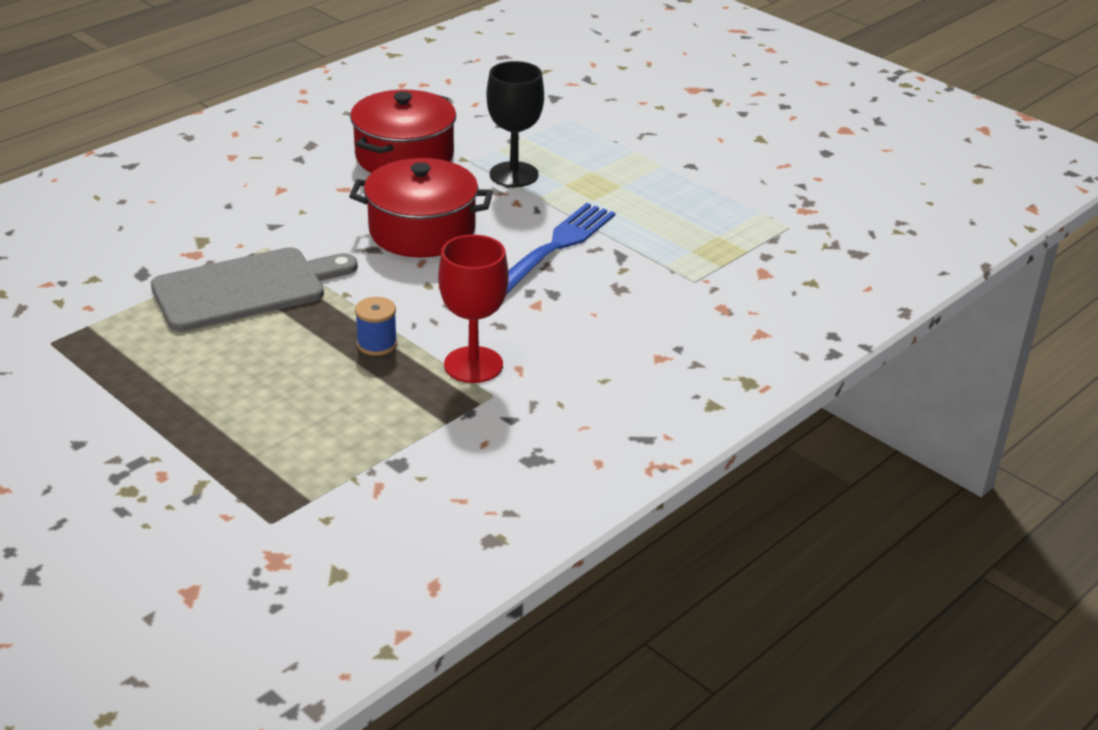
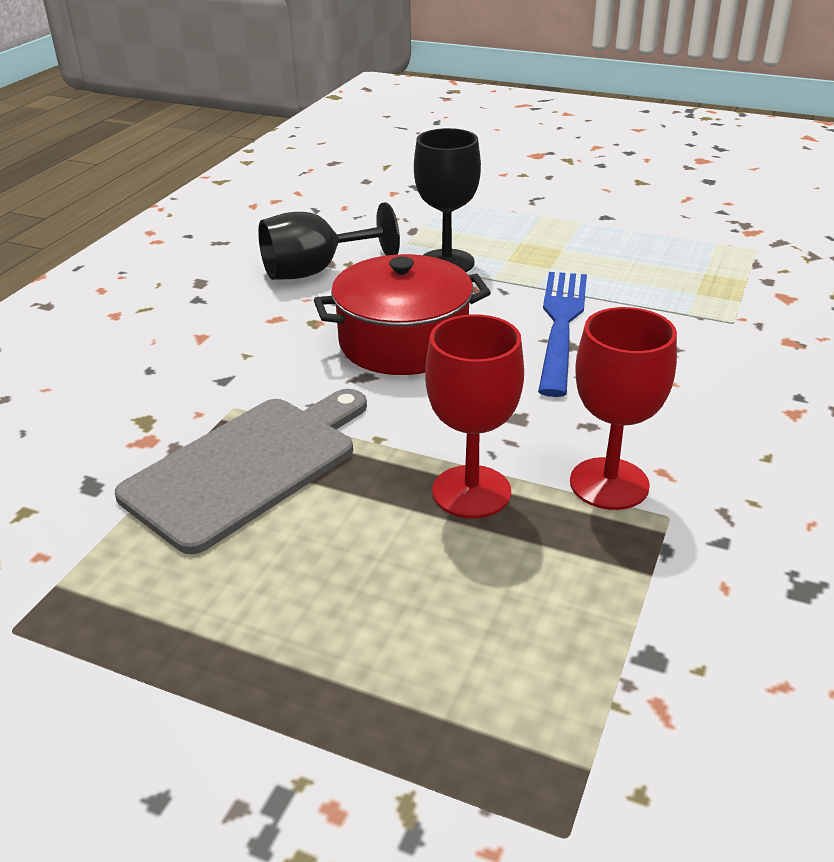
camera: 20 degrees left, 0 degrees up
red pot [350,90,456,173] -> black goblet [258,202,400,280]
blue spool [355,297,397,356] -> red goblet [425,314,524,518]

